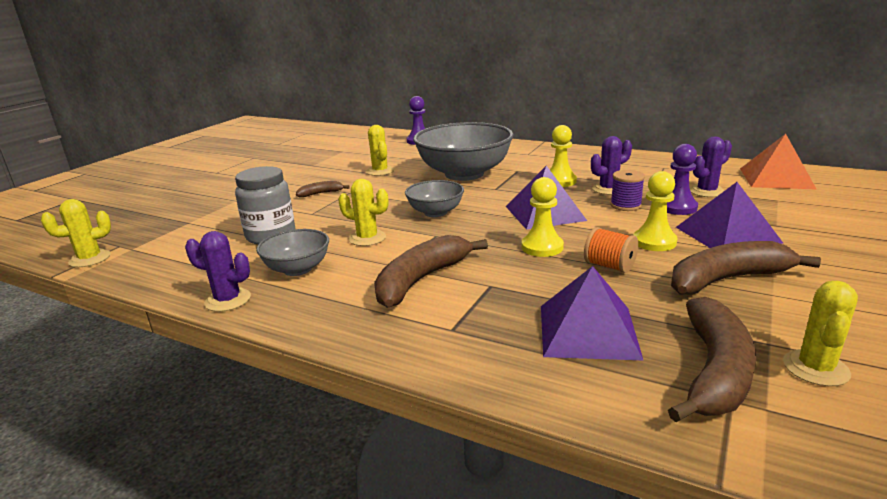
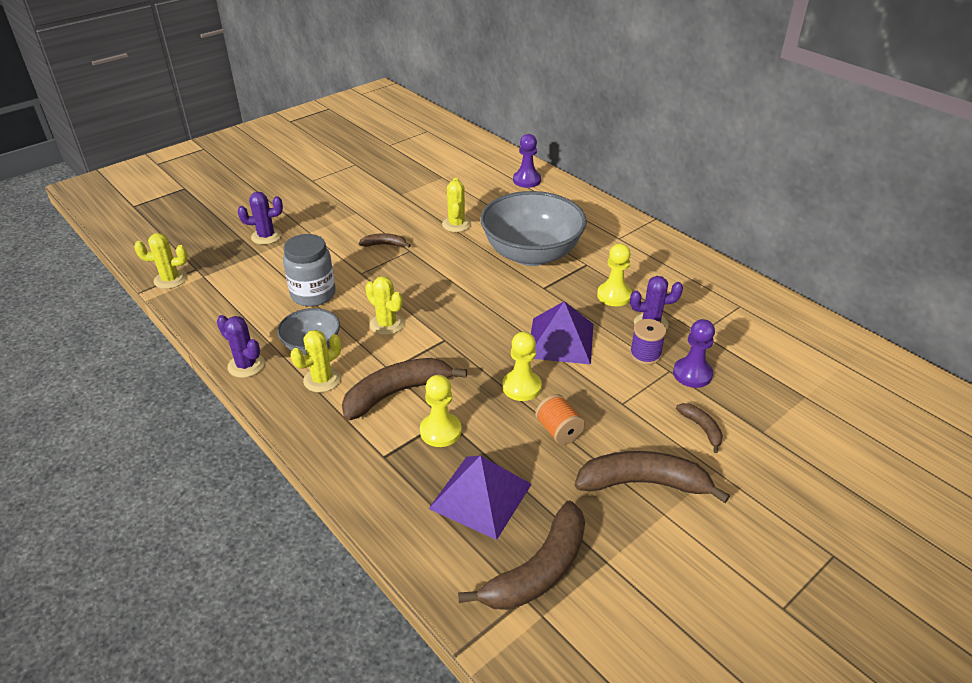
camera: 20 degrees right, 15 degrees up
grey bowl [405,180,464,217] -> none
yellow pawn [634,171,677,251] -> yellow pawn moved to [420,375,462,447]
purple pyramid [676,182,783,248] -> brown banana [676,403,723,453]
purple cactus [690,137,732,197] -> purple cactus moved to [238,192,283,245]
orange pyramid [740,134,817,190] -> none
yellow cactus [783,281,858,386] -> yellow cactus moved to [291,330,341,392]

